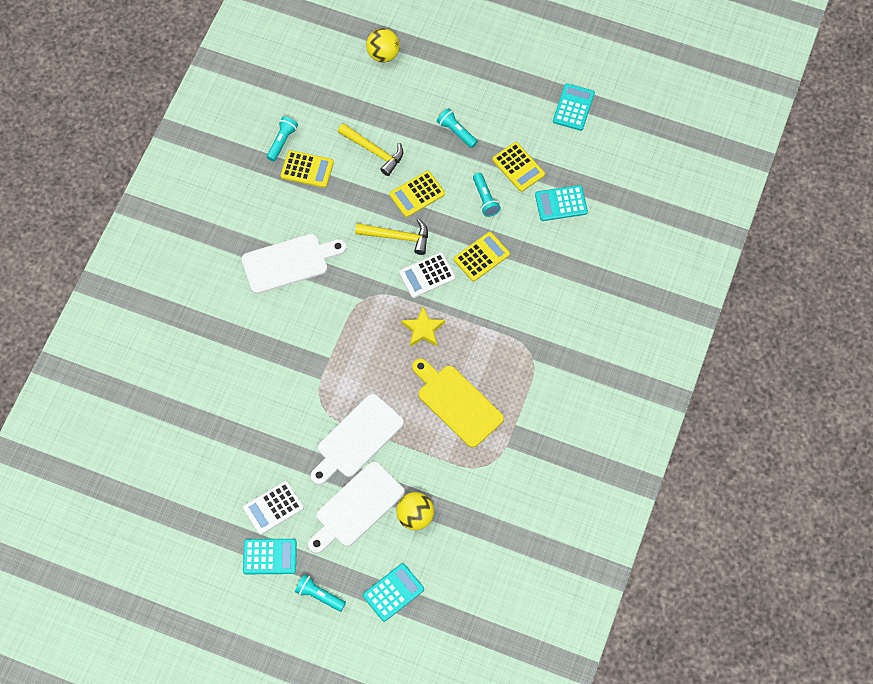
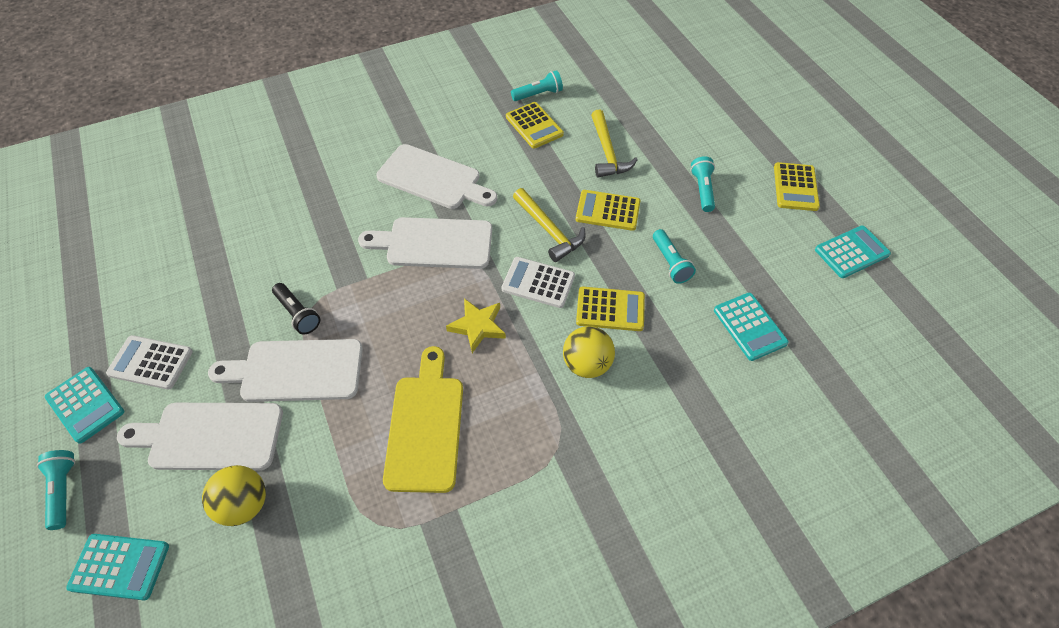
camera: 45 degrees right, 10 degrees down
yellow ball [366,28,400,62] -> yellow ball moved to [563,326,615,378]
turquoise flashlight [473,173,501,217] -> turquoise flashlight turned 45 degrees counterclockwise [653,229,696,284]
yellow calculator [492,142,545,192] -> yellow calculator moved to [774,162,820,211]
turquoise calculator [535,185,588,221] -> turquoise calculator turned 150 degrees counterclockwise [714,293,789,361]
none -> black flashlight [272,283,320,334]
none -> white cutting board [358,217,492,269]

